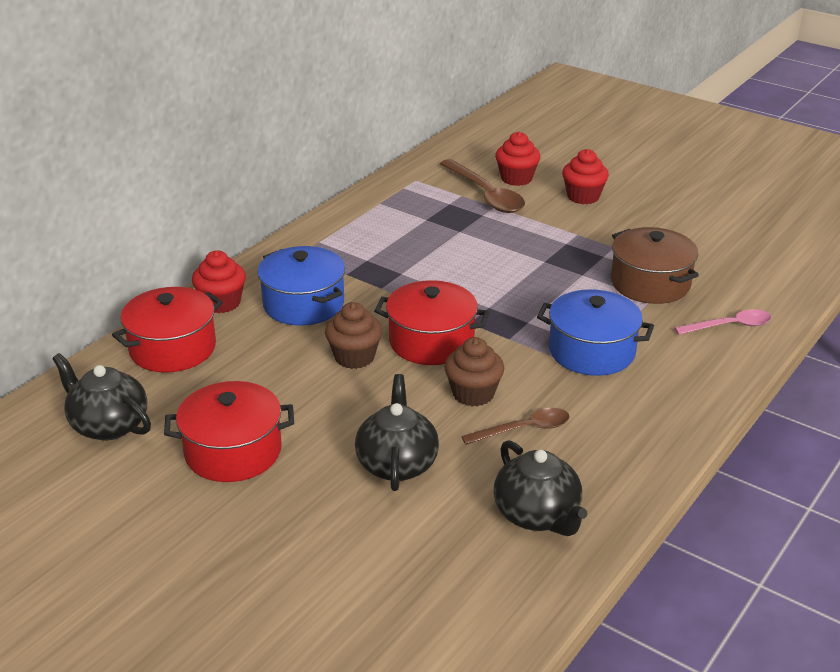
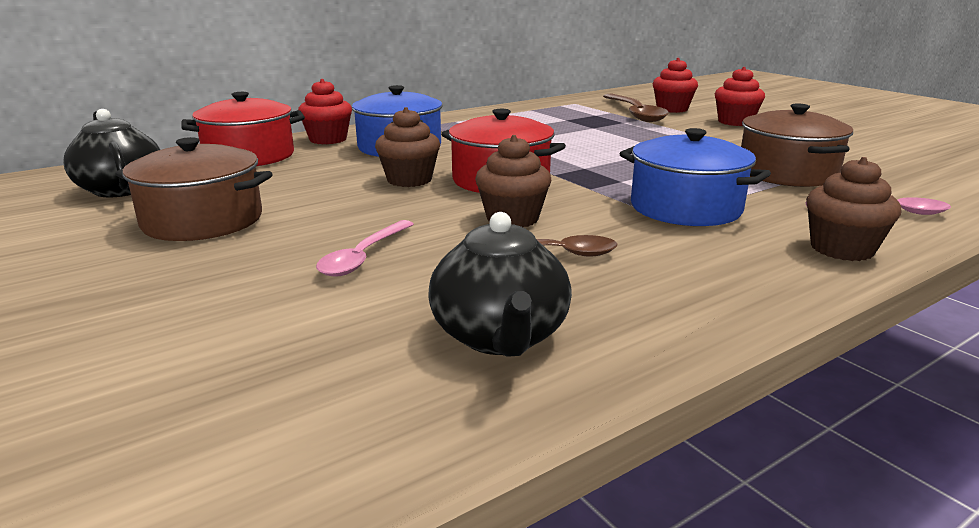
camera: 20 degrees right, 10 degrees down
red pot [164,381,294,482] -> brown pot [116,137,272,241]
black teapot [355,374,439,491] -> pink spoon [316,220,414,277]
none -> brown cupcake [806,157,901,261]

